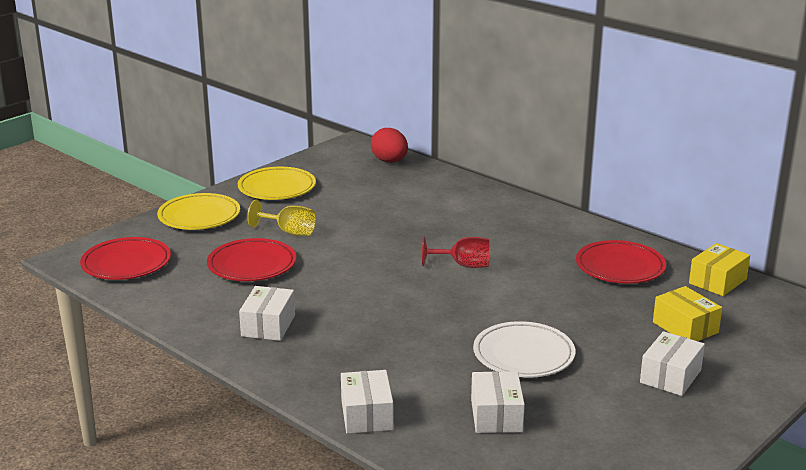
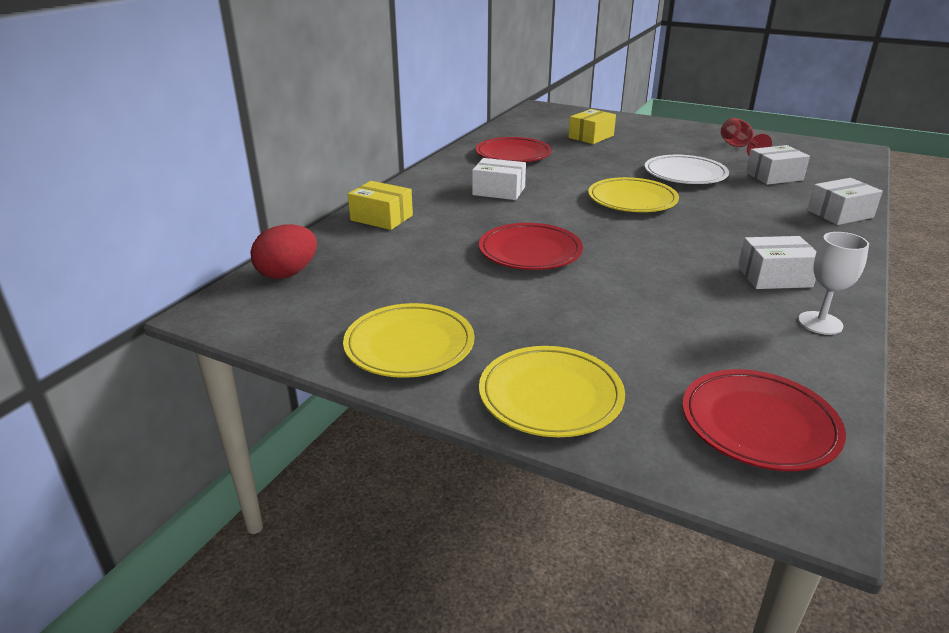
camera: 105 degrees left, 5 degrees up
red plate [207,238,296,281] -> red plate moved to [479,223,583,270]
yellow goblet [247,200,316,236] -> none
red goblet [422,236,489,268] -> red goblet moved to [721,118,772,156]
white box [640,331,705,396] -> white box moved to [472,158,526,200]
yellow box [689,243,750,296] -> yellow box moved to [348,181,413,230]
none -> yellow plate [588,177,679,212]
none -> white goblet [798,232,869,335]

